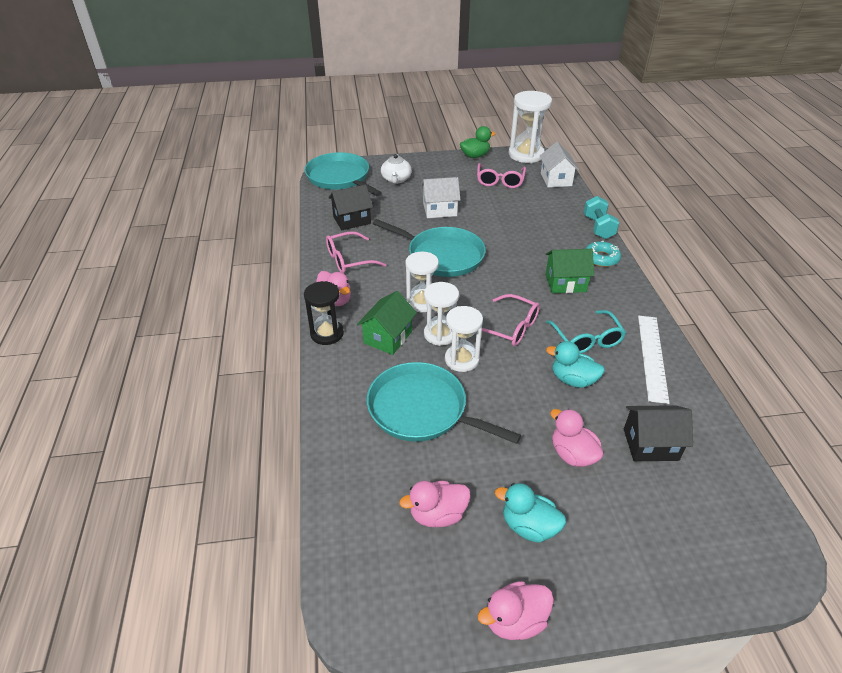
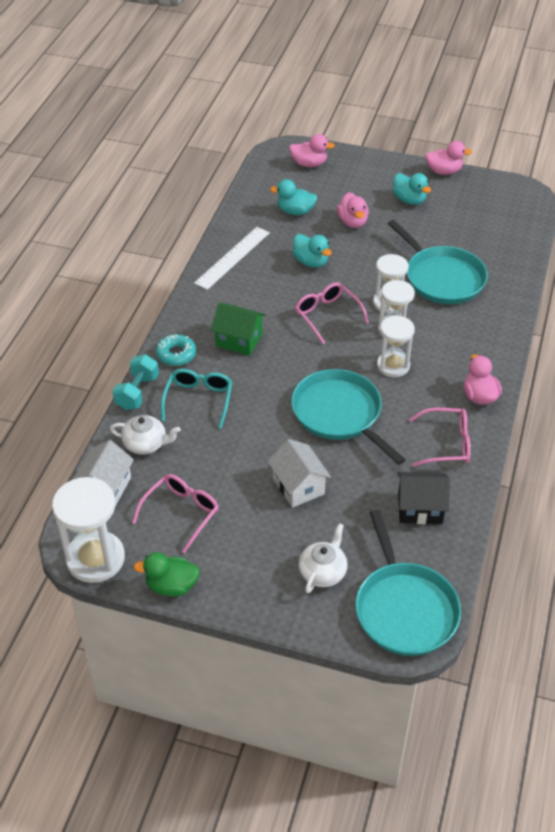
camera: 155 degrees left, 5 degrees up
black hourglass [304,281,344,345] -> none
green house [357,291,417,355] -> none
pink duck [399,481,471,527] -> pink duck moved to [289,134,335,167]
white house [421,177,461,218] -> white house turned 45 degrees clockwise [268,439,331,508]
turquoise glasses [546,310,626,353] -> turquoise glasses moved to [161,369,232,429]
black house [624,405,693,461] -> turquoise duck [270,179,317,215]
none -> white teapot [110,415,181,455]

